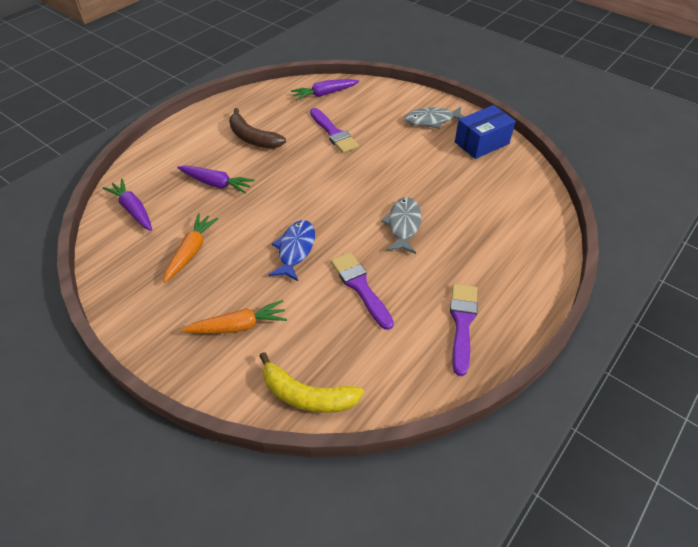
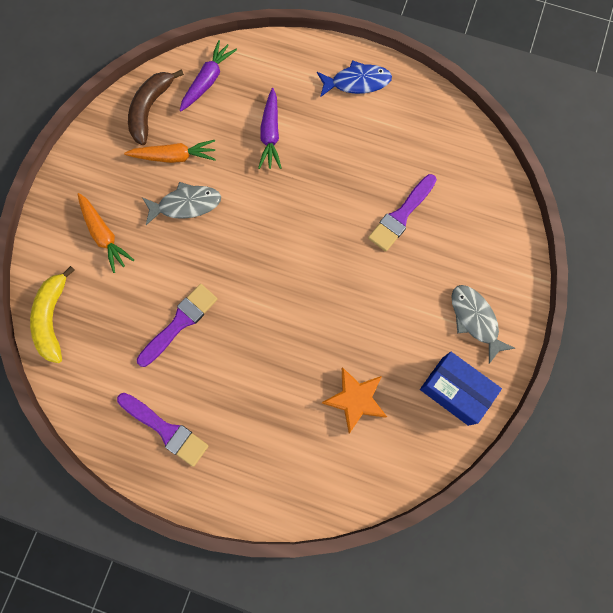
camera: 70 degrees right, 25 degrees up
brown banana [229,108,286,148] -> brown banana moved to [128,69,184,145]
blue fish [269,220,315,281] -> blue fish moved to [317,60,392,97]
purple carrot [291,79,359,101] -> none
grey fish [381,197,421,254] -> grey fish moved to [142,182,221,225]
purple brush [450,284,478,376] -> purple brush turned 45 degrees clockwise [117,393,209,467]
none -> orange star [322,367,387,434]

